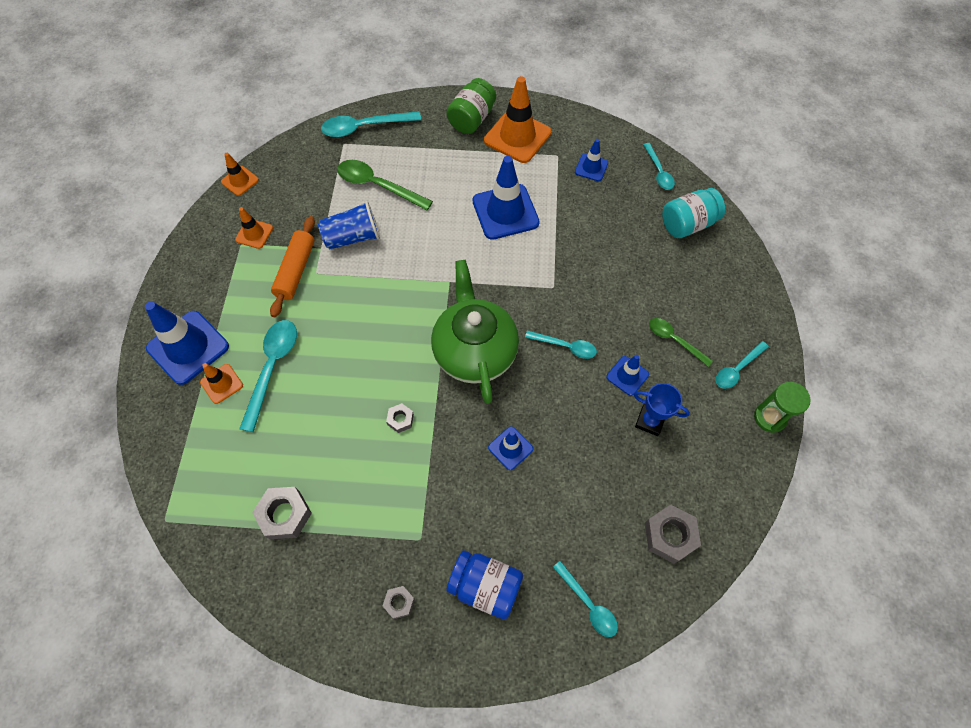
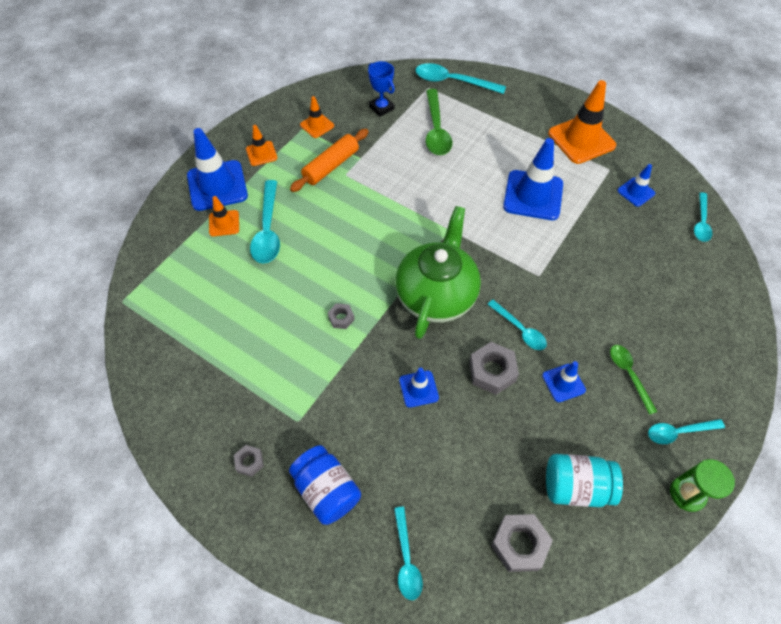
camera: 30 degrees right, 5 degrees down
orange traffic cone [221,153,259,196] -> orange traffic cone moved to [246,125,277,166]
turquoise spoon [239,320,297,432] -> turquoise spoon turned 135 degrees clockwise [250,180,280,263]
grey nut [252,487,312,539] -> grey nut moved to [469,342,519,395]
blue cup [318,201,380,249] -> none
green spoon [337,160,433,210] -> green spoon turned 150 degrees counterclockwise [426,89,452,155]
green jar [446,78,496,134] -> none
blue trophy [634,383,690,436] -> blue trophy moved to [368,61,395,117]
turquoise jar [662,188,725,238] -> turquoise jar moved to [546,454,623,507]

